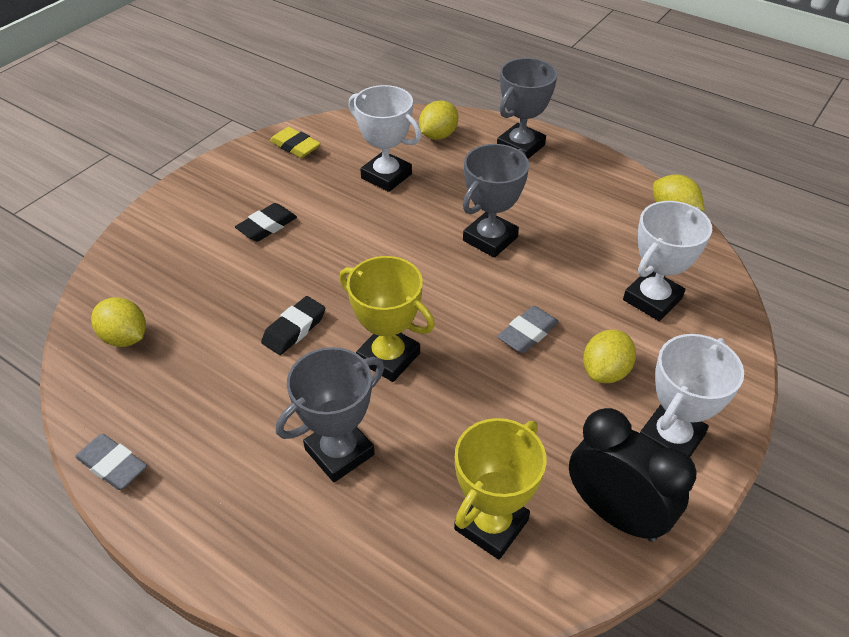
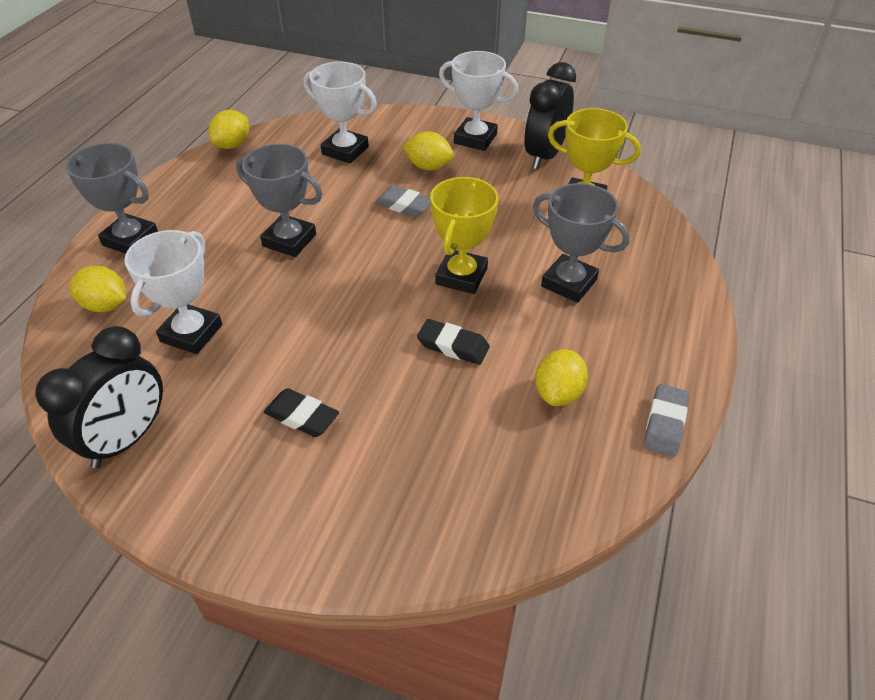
camera: 105 degrees left, 0 degrees up
yellow lemon [91,297,146,347] -> yellow lemon moved to [535,349,588,406]
yellow eraser [270,127,321,158] -> black clock [35,326,163,468]

